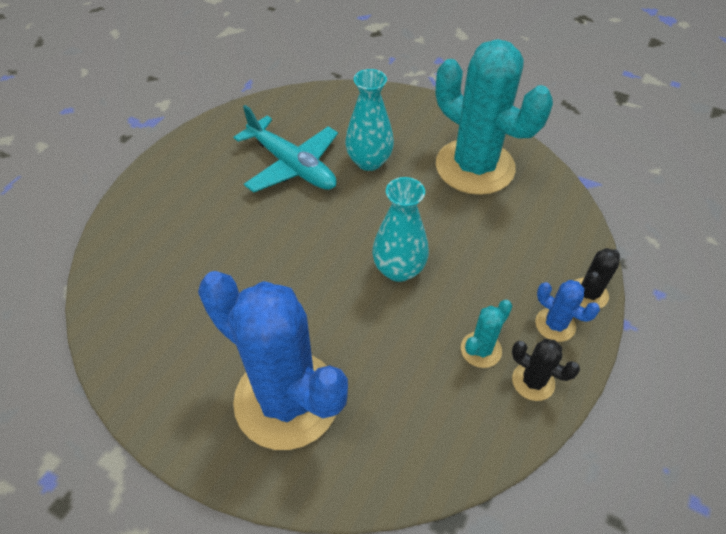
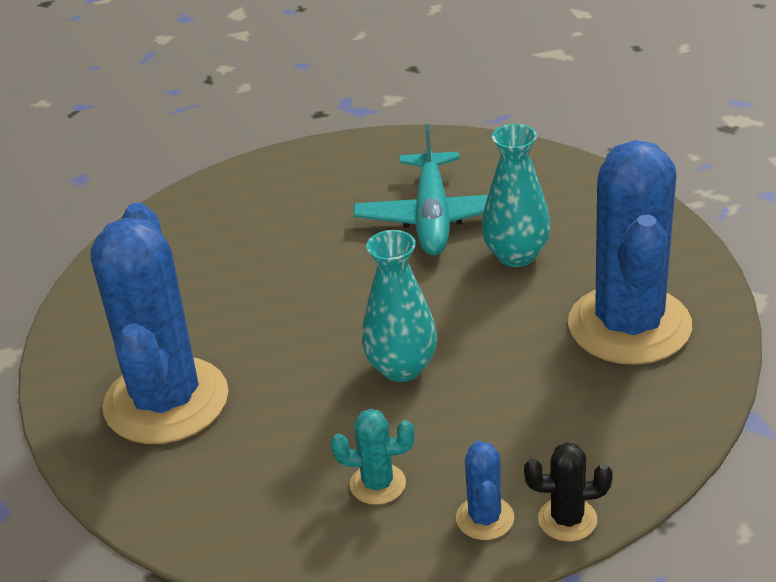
camera: 50 degrees right, 15 degrees down
turquoise cactus [436,39,553,195] -> blue cactus [568,140,692,365]
black cactus [512,339,580,401] -> none

